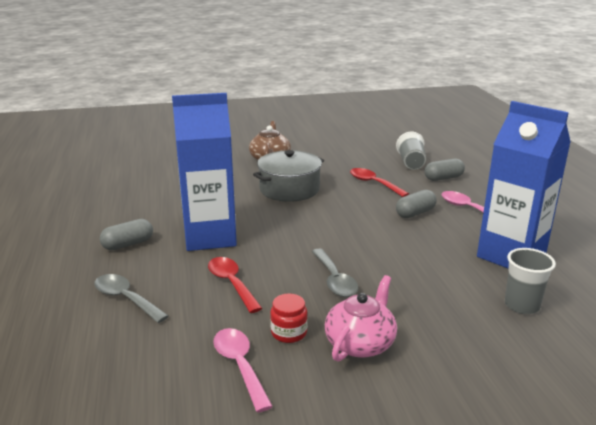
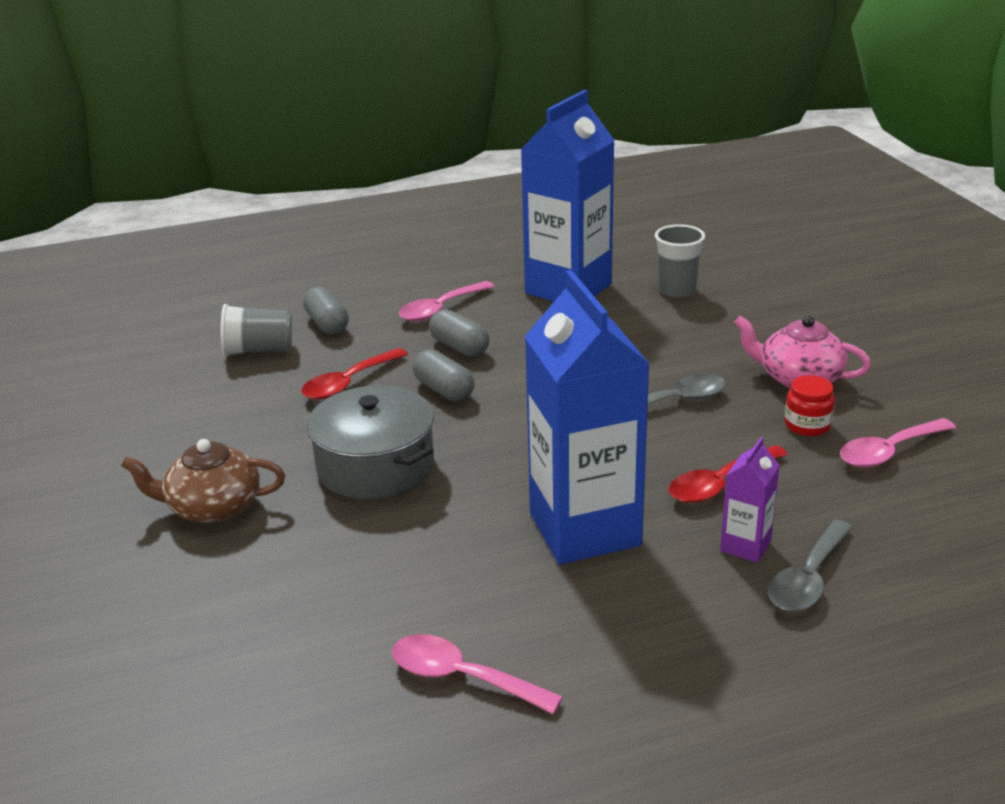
camera: 95 degrees left, 5 degrees up
grey capsule [100,219,153,250] -> grey capsule moved to [413,349,475,401]
none -> pink spoon [392,634,563,714]
none -> purple carton [720,437,780,563]

